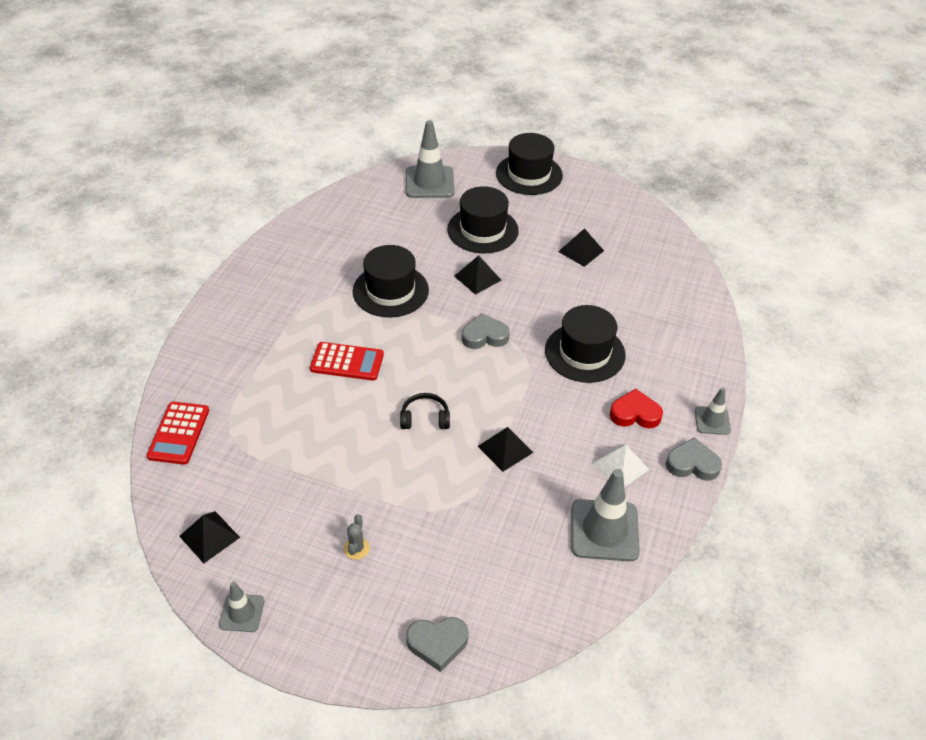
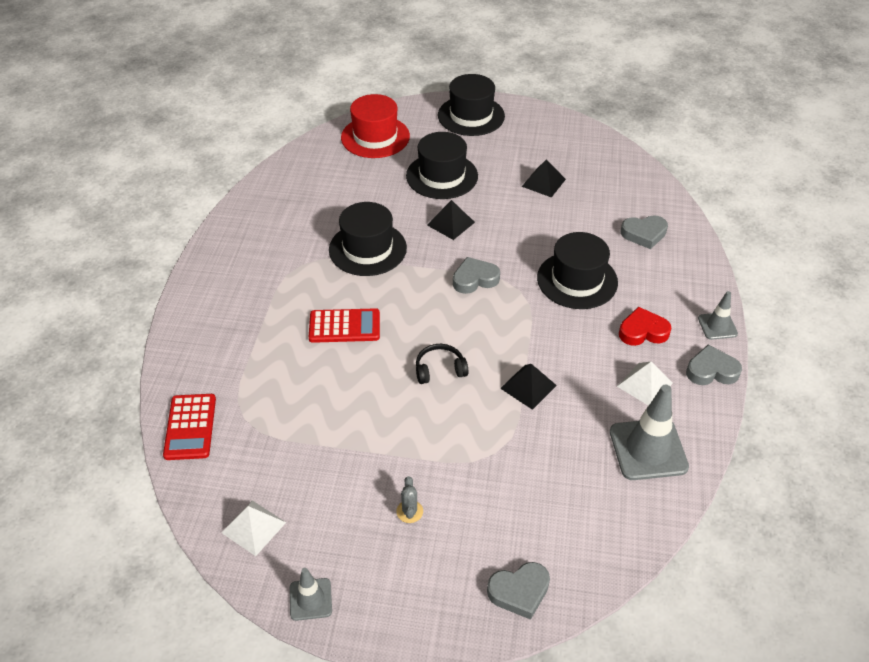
camera: 10 degrees left, 0 degrees up
black pyramid [179,511,240,563] -> white pyramid [222,500,286,556]
grey traffic cone [406,120,454,198] -> red hat [341,94,410,158]
none -> grey heart [621,215,668,249]

